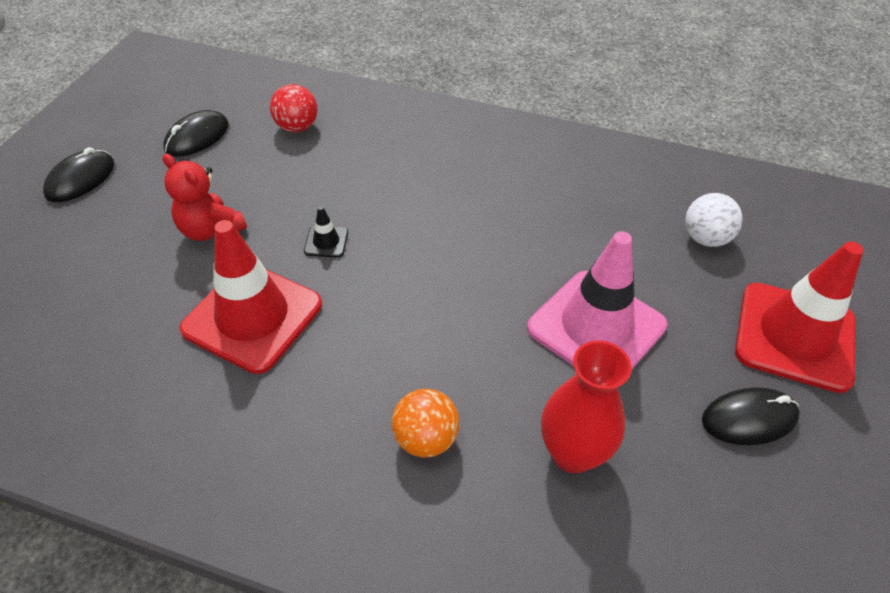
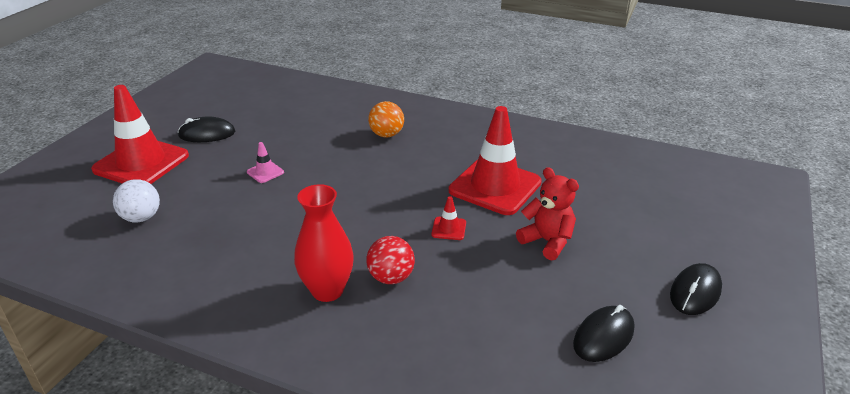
camera: 175 degrees left, 15 degrees down
red ball [270,84,317,132] -> red ball moved to [366,236,415,284]
black traffic cone [304,206,348,258] -> red traffic cone [431,196,466,240]
pink traffic cone [527,231,667,369] -> pink traffic cone [247,142,284,183], size x0.40
red vase [541,340,632,473] -> red vase moved to [294,184,354,302]

